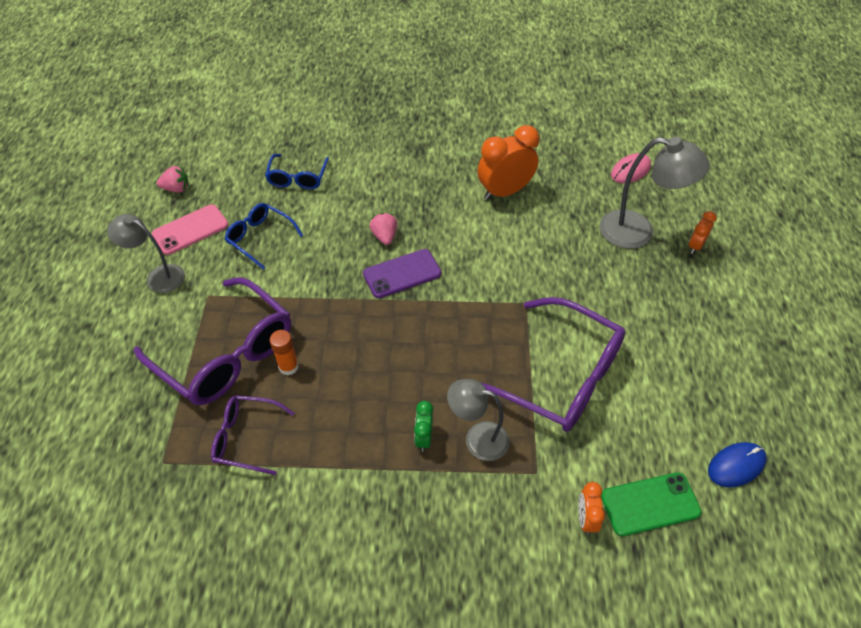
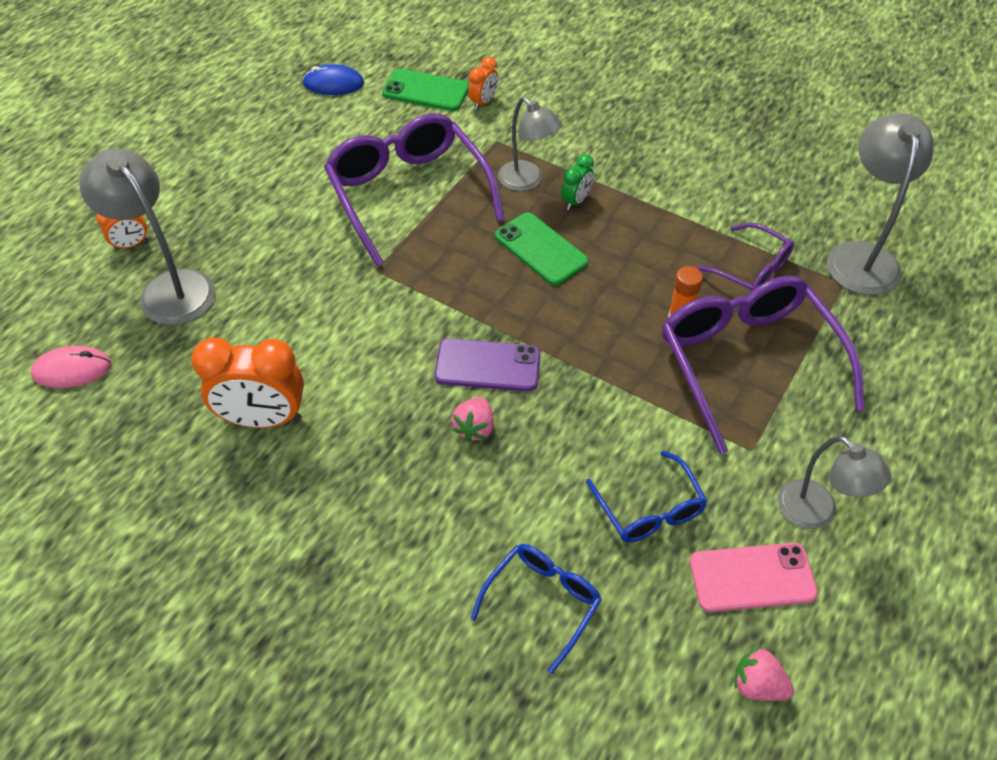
camera: 150 degrees left, 0 degrees up
none -> green phone [495,212,588,286]
none -> grey lamp [827,113,933,295]

